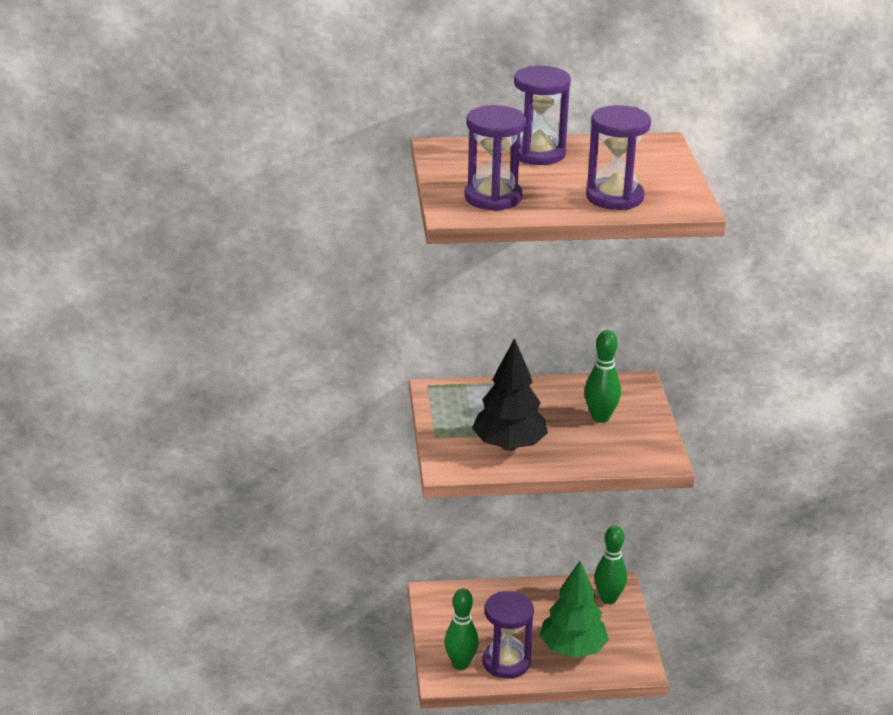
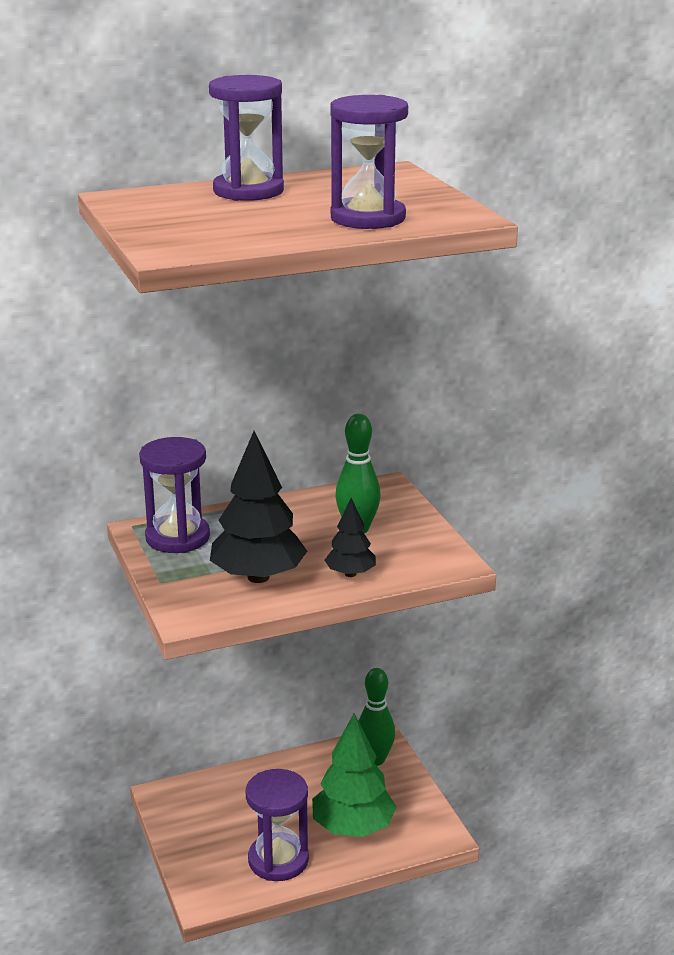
camera: 15 degrees left, 5 degrees down
green bowling pin [444,588,479,670] -> none
purple hourglass [464,105,526,211] -> purple hourglass moved to [139,437,210,553]
none -> black tree [324,498,376,577]

